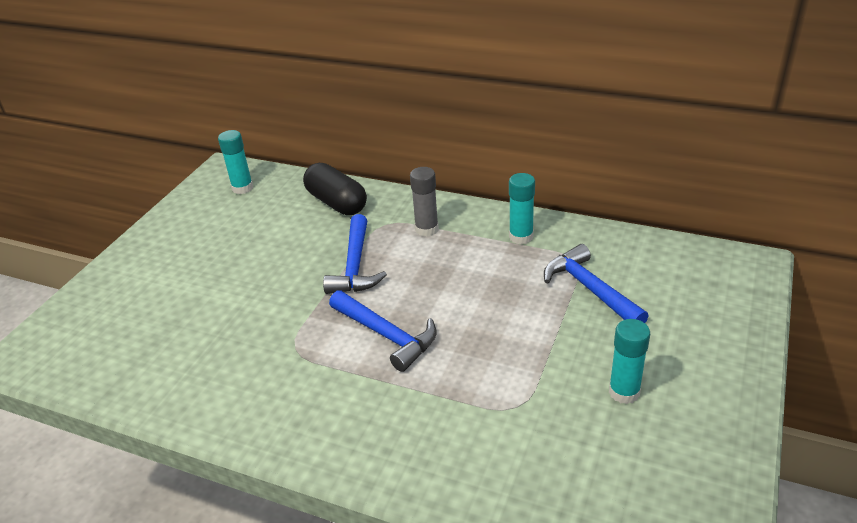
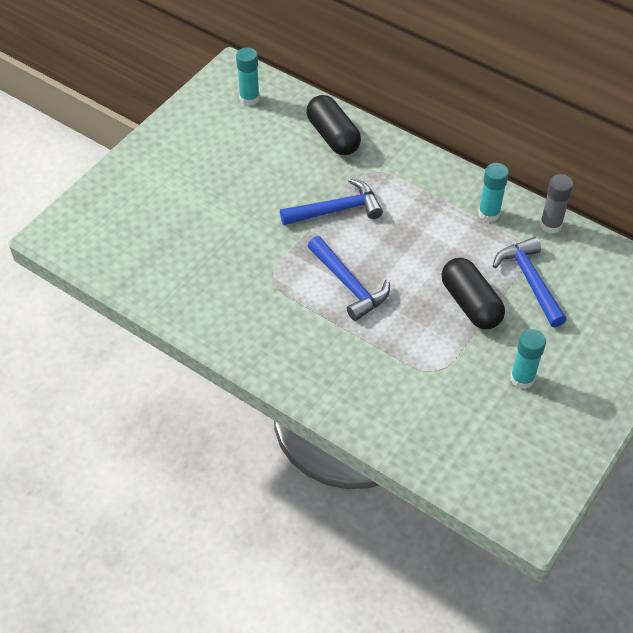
camera: 10 degrees right, 15 degrees up
blue hammer [323,214,387,294] -> blue hammer turned 120 degrees counterclockwise [280,178,383,225]
grey glue stick [410,167,439,237] -> grey glue stick moved to [540,174,574,233]
none -> black capsule [442,258,505,329]

